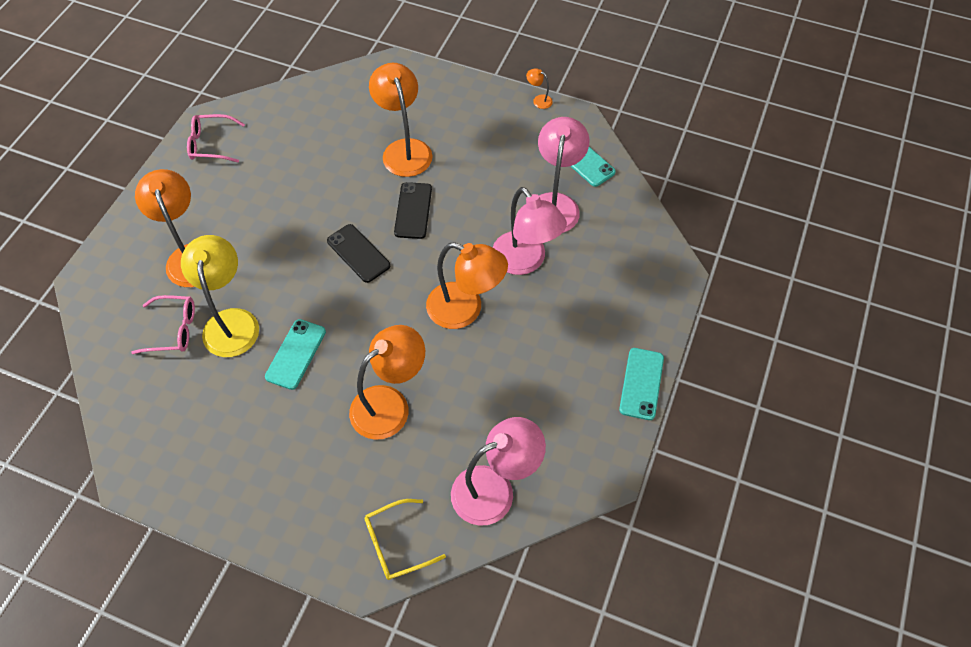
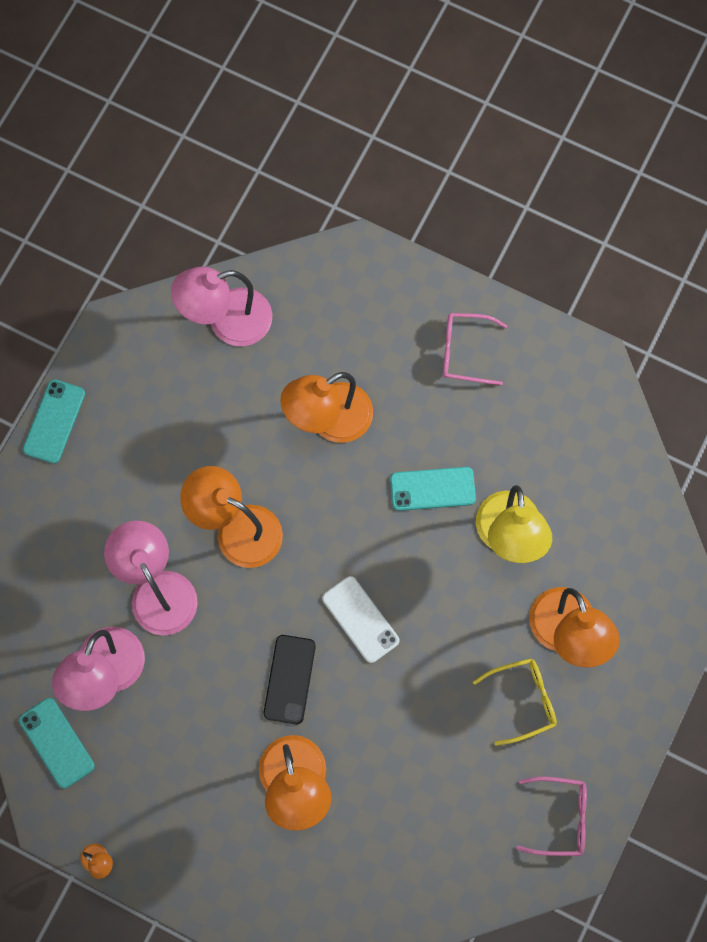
camera: 175 degrees left, 15 degrees up
pink glasses [131,295,195,354] -> pink glasses moved to [443,313,507,385]
turquoise phone [265,319,326,390] -> turquoise phone turned 60 degrees clockwise [390,467,476,511]
black phone [327,224,390,283] -> white phone [322,576,399,663]
yellow glasses [364,499,446,580] -> yellow glasses moved to [473,658,557,746]

